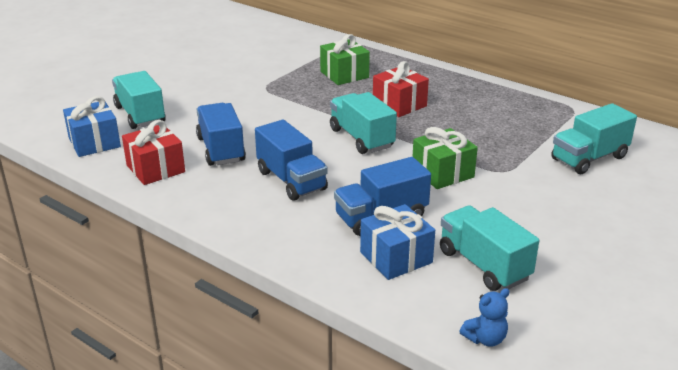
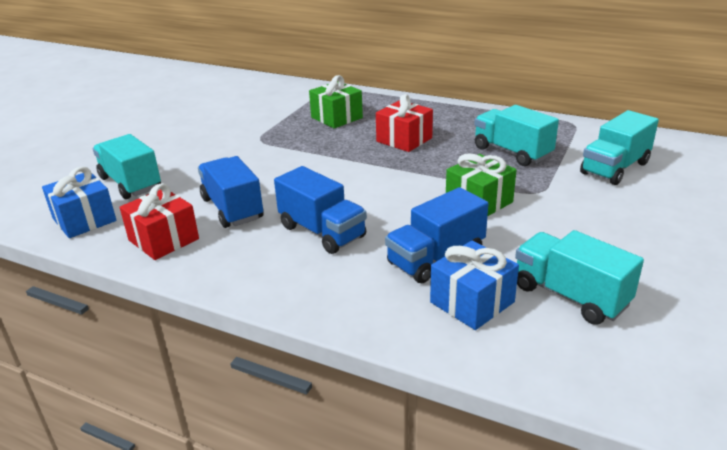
camera: 10 degrees left, 0 degrees up
turquoise truck [330,92,397,154] -> turquoise truck moved to [474,105,559,166]
blue teddy bear [459,288,509,347] -> none

